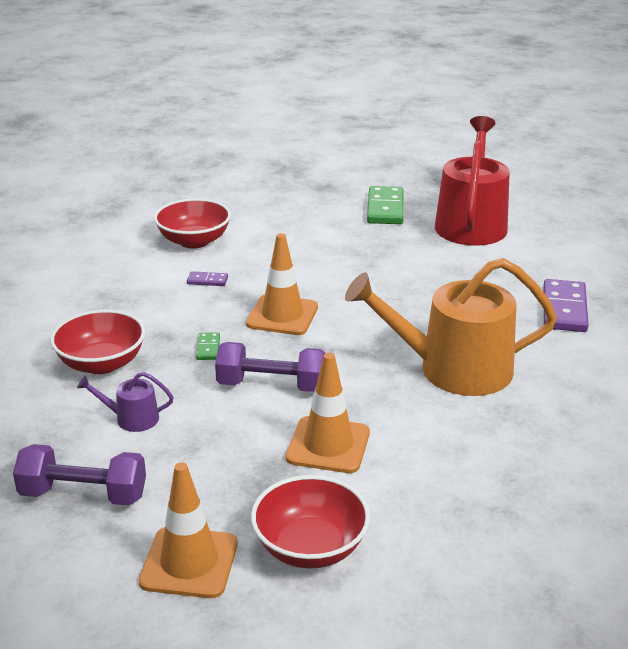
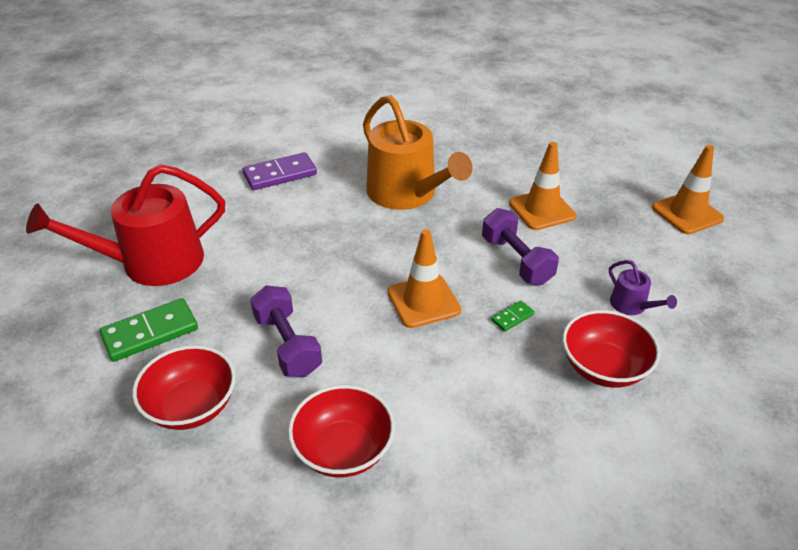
camera: 125 degrees left, 10 degrees up
purple dumbbell [13,444,146,506] -> purple dumbbell moved to [250,285,322,377]
purple domino [187,271,228,286] -> none
red bowl [251,475,370,569] -> red bowl moved to [132,345,236,430]

